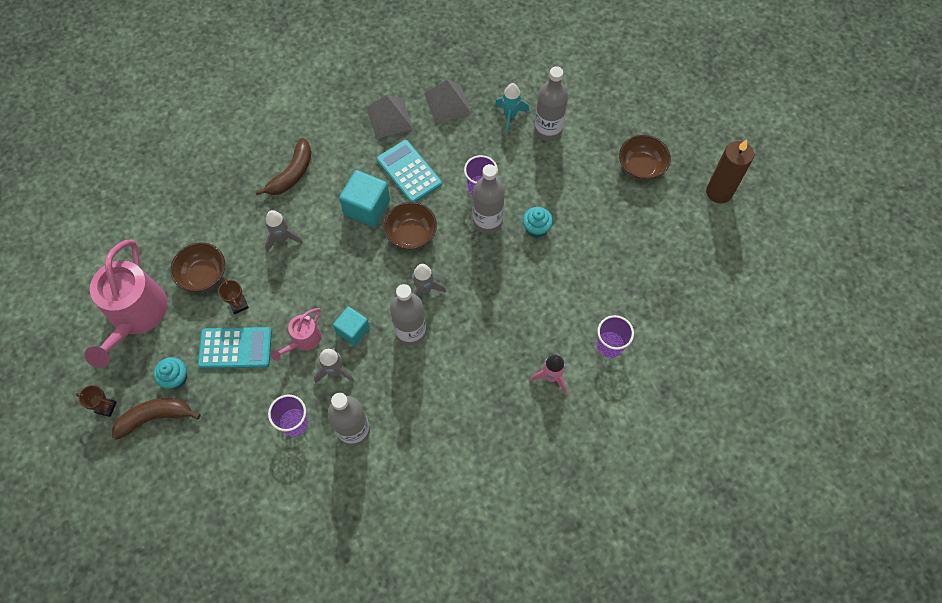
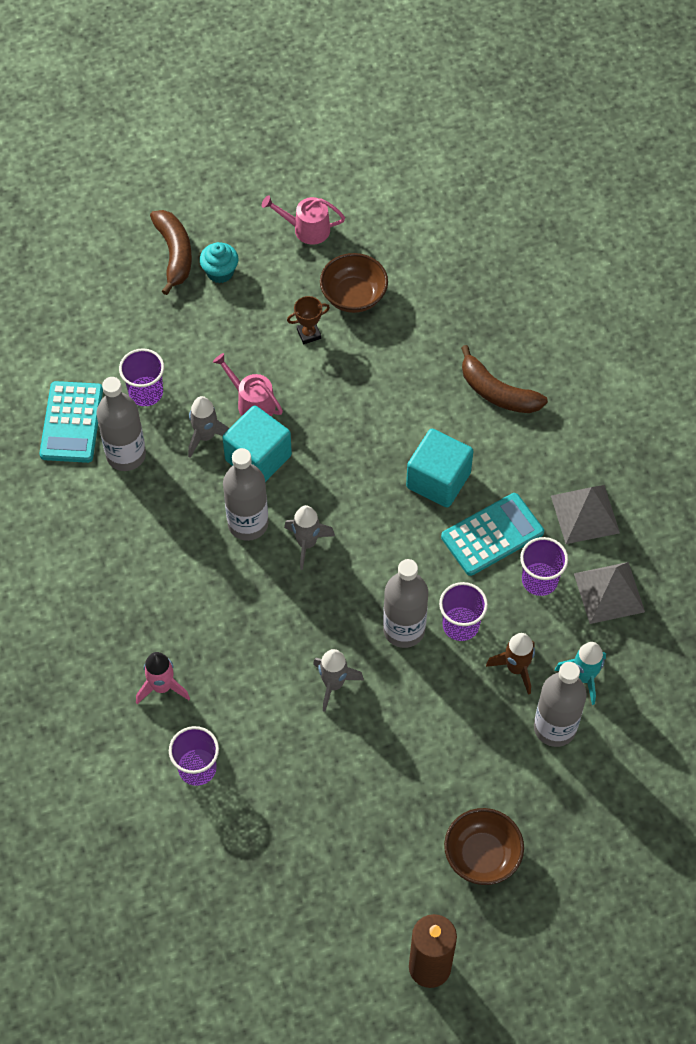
camera: 95 degrees right, 5 degrees down
brown trophy [76,385,117,417] -> none
pink watering can [85,240,167,368] -> pink watering can [262,195,345,244], size x0.49
turquoise calculator [198,327,272,369] -> turquoise calculator moved to [39,381,103,463]
grey rocket [265,210,303,253] -> grey rocket moved to [313,649,364,712]
turquoise cube [333,306,370,346] -> turquoise cube [222,405,292,482], size x1.52
brown bowl [384,202,437,250] -> none
turquoise cupcake [523,207,553,238] -> none
none -> brown rocket [486,633,535,695]
none -> purple cup [520,537,568,596]

